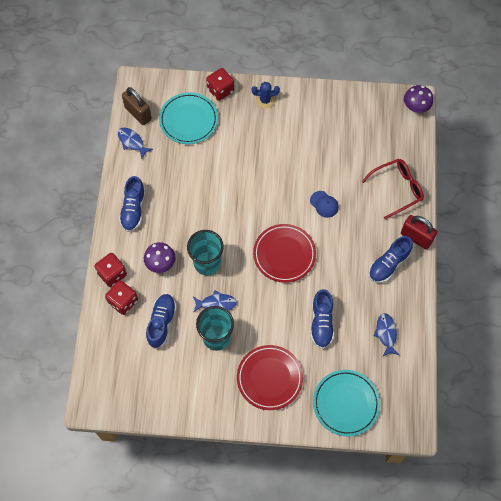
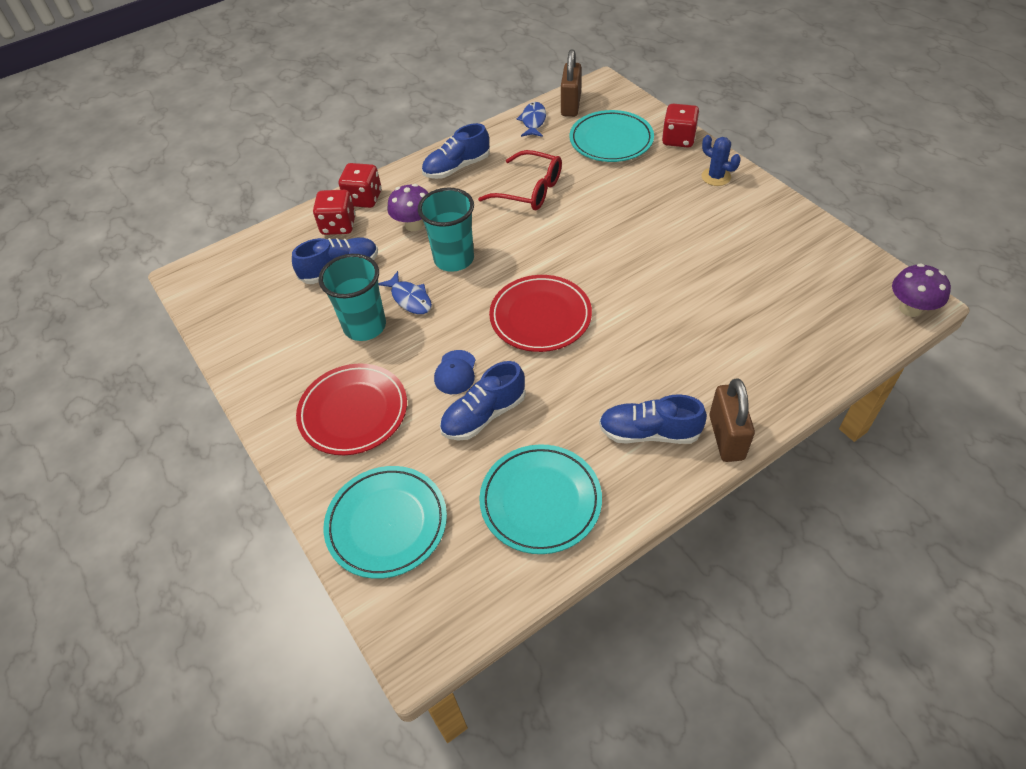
camera: 55 degrees right, 15 degrees down
blue cap [310,191,339,218] -> blue cap moved to [434,350,475,394]
red glasses [362,159,424,219] -> red glasses moved to [478,150,562,210]
blue fish [374,313,399,356] -> turquoise plate [479,444,602,554]
red padlock [401,215,437,250] -> brown padlock [709,378,755,462]

